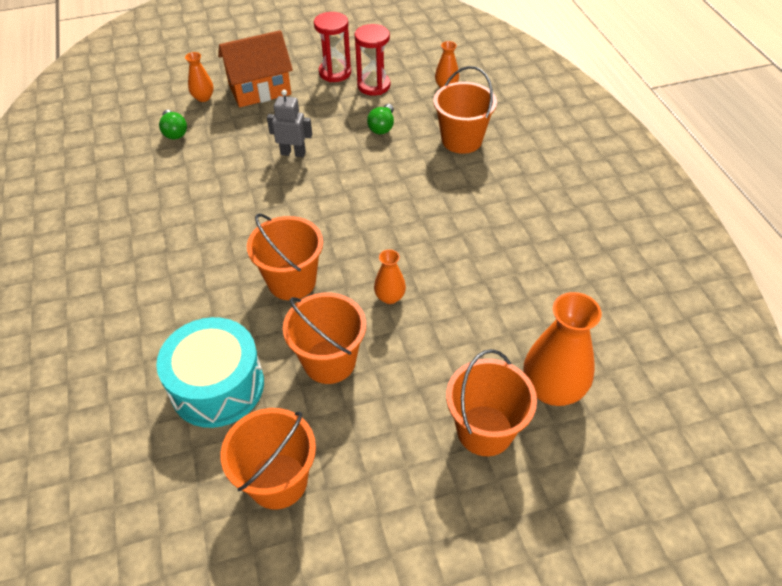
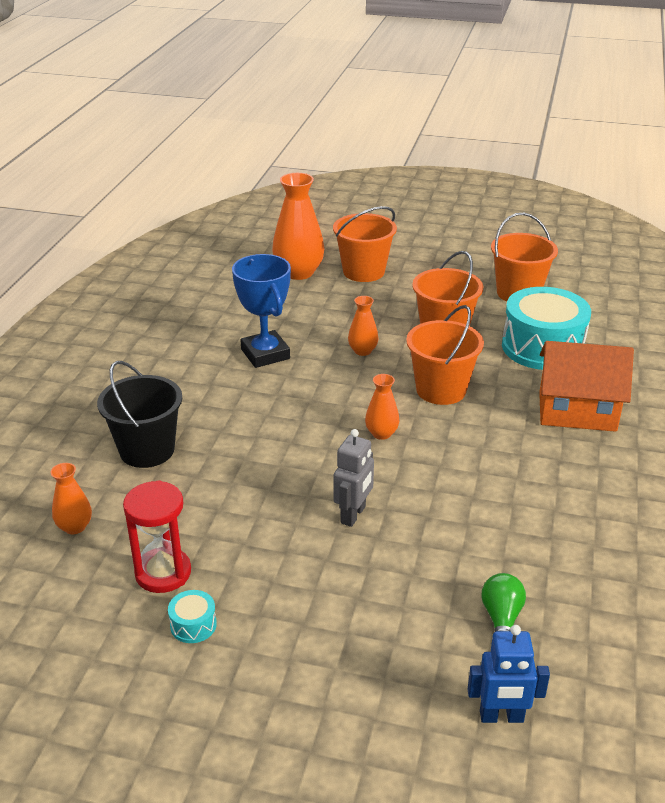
camera: 150 degrees left, 15 degrees down
orange vase [185,52,214,102] -> orange vase moved to [365,374,399,440]
orange house [218,30,293,107] -> orange house moved to [539,341,634,432]
grey robot [267,90,312,157] -> grey robot turned 105 degrees counterclockwise [334,429,374,527]
red hourglass [314,12,351,82] -> turquoise drum [168,590,217,643]
green light bulb [367,104,394,134] -> none
orange bucket [433,66,497,154] -> black bucket [97,361,182,468]
none -> blue trophy [232,254,291,368]
none -> blue robot [467,625,550,723]

